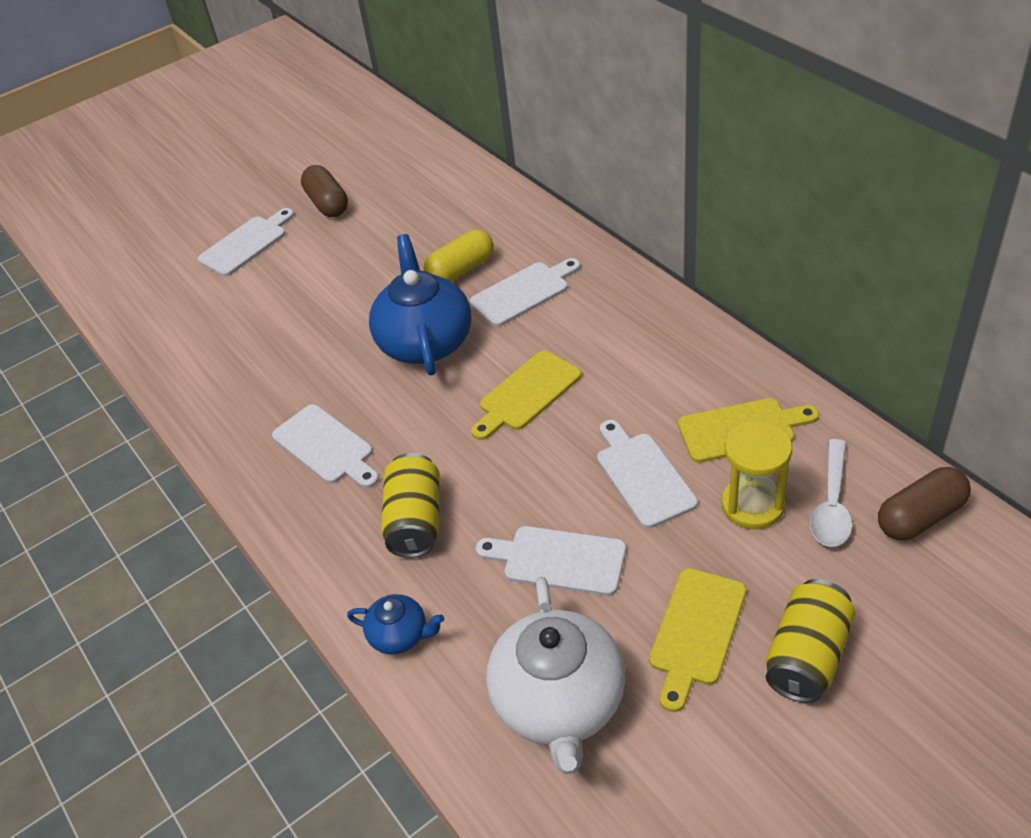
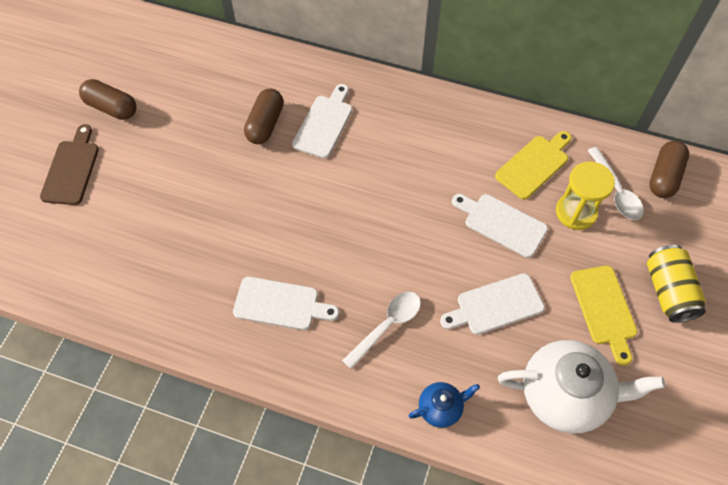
camera: 40 degrees left, 15 degrees up
white cutting board [198,208,294,276] -> brown cutting board [40,124,99,205]
blue teapot [369,234,471,375] -> none
yellow can [381,453,440,558] -> white spoon [342,292,421,369]
yellow capsule [423,229,494,282] -> brown capsule [244,89,284,144]
yellow cutting board [471,350,582,440] -> none
white teapot [486,577,625,774] -> white teapot turned 45 degrees counterclockwise [498,340,665,433]

